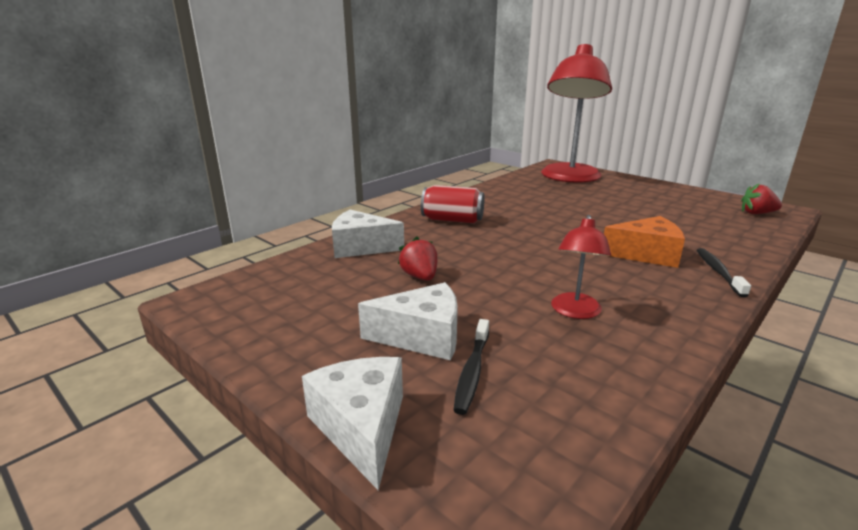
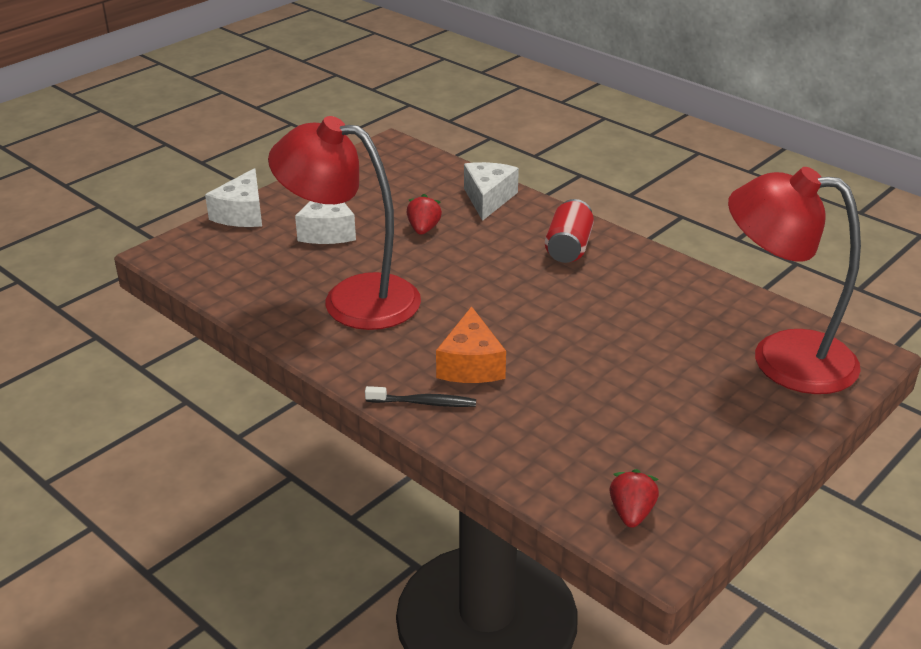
camera: 90 degrees right, 10 degrees up
white cheese [302,357,403,490] -> white cheese turned 120 degrees clockwise [205,168,262,227]
red strawberry [398,237,437,281] -> red strawberry turned 60 degrees counterclockwise [407,194,442,235]
black toothbrush [453,319,489,415] -> none
red lamp [551,215,611,319] -> red lamp [268,116,421,330], size x2.22

